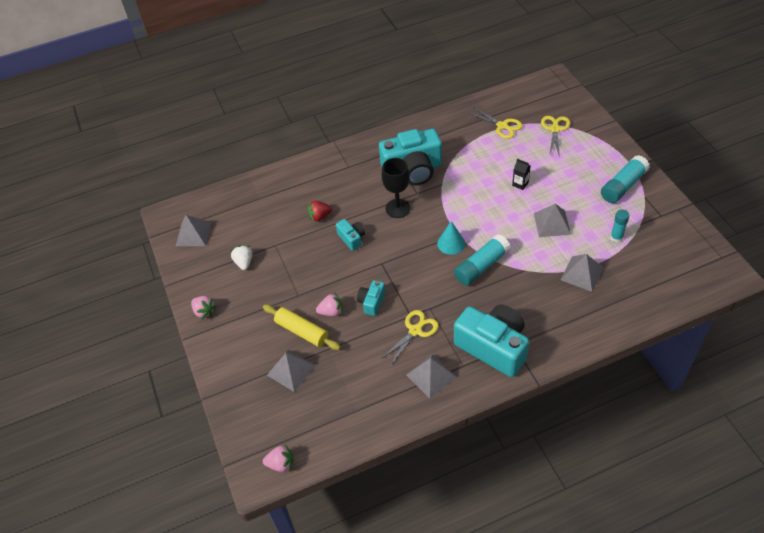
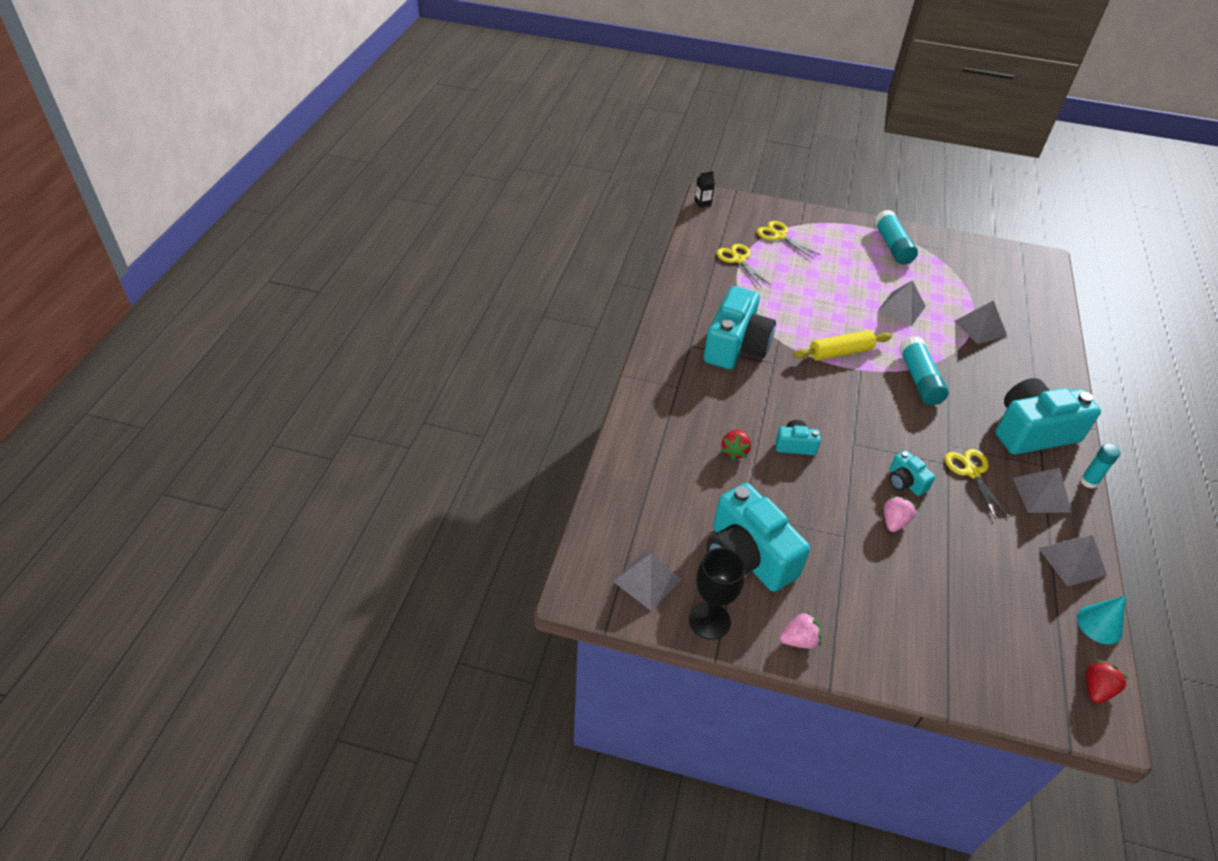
camera: 60 degrees left, 5 degrees down
white strawberry [230,245,253,270] -> turquoise camera [706,483,810,592]
yellow rolling pin [263,304,341,350] -> yellow rolling pin moved to [793,330,892,361]
pink strawberry [263,445,293,472] -> red strawberry [1086,660,1129,703]
grey pyramid [267,349,316,392] -> grey pyramid moved to [1038,535,1107,587]
black goblet [381,158,411,218] -> black goblet moved to [689,548,745,640]
turquoise cone [437,221,465,255] -> turquoise cone moved to [1077,595,1126,644]
yellow scissors [468,107,523,139] -> yellow scissors turned 105 degrees counterclockwise [716,244,771,287]
black carton [512,159,531,190] -> black carton moved to [694,171,715,208]
turquoise glue stick [610,210,629,243] -> turquoise glue stick moved to [1080,444,1120,489]

